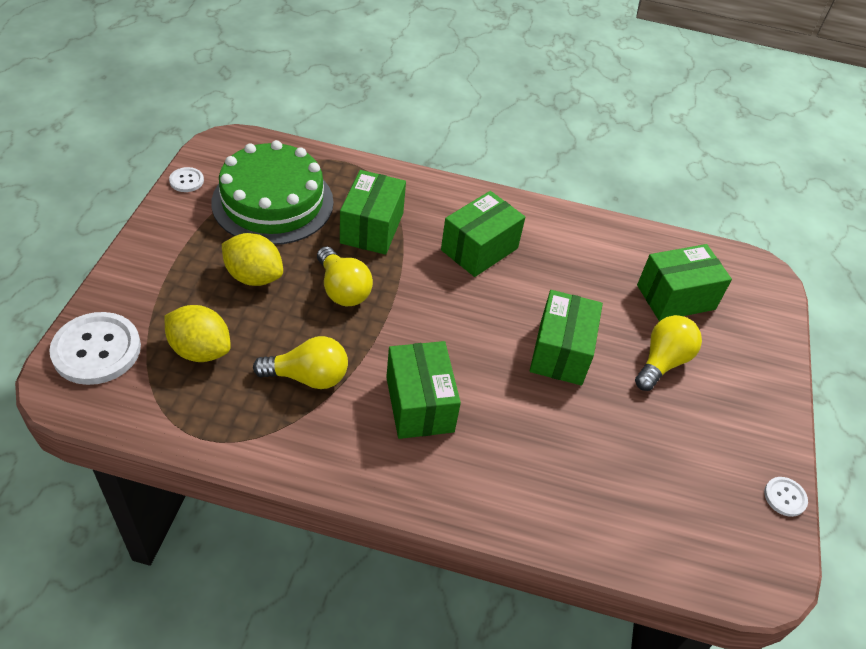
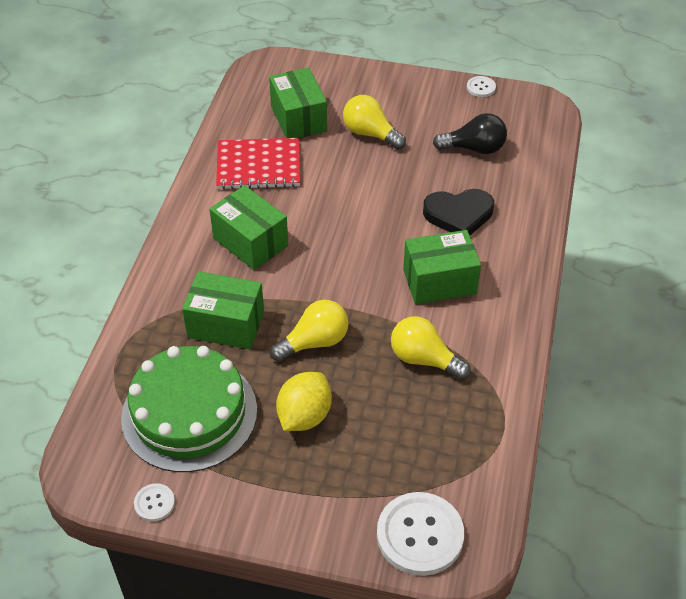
camera: 85 degrees left, 0 degrees up
yellow lemon [164,305,231,362] -> none
yellow light bulb [253,336,348,389] -> yellow light bulb turned 60 degrees counterclockwise [391,316,471,380]
green box [530,290,603,385] -> none
none -> red notebook [216,138,300,190]
none -> black heart [423,189,494,235]
none -> black light bulb [433,113,507,154]

